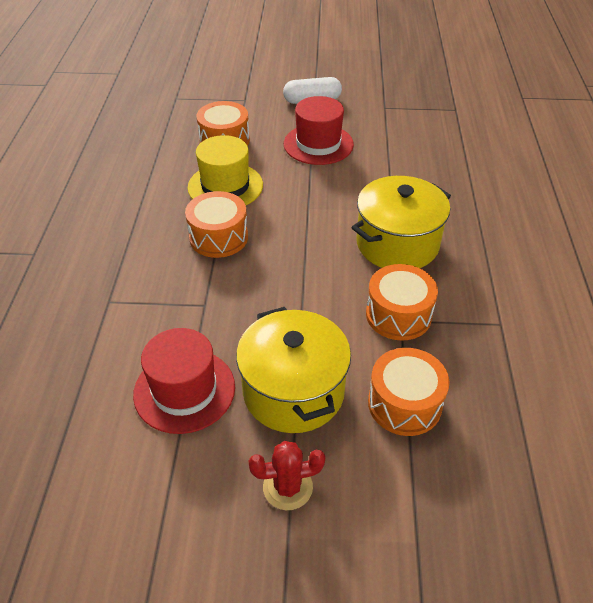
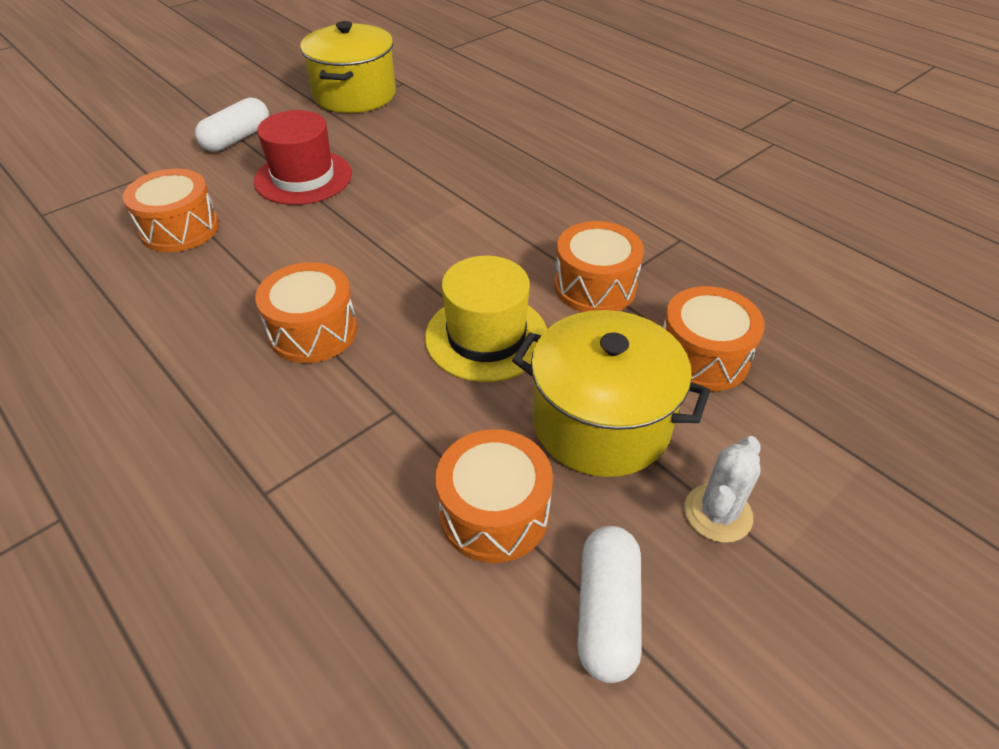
camera: 45 degrees left, 0 degrees up
red hat [133,328,235,434] -> orange drum [435,429,553,563]
yellow hat [188,135,263,205] -> yellow hat moved to [425,256,547,382]
red cactus [248,441,325,510] -> white cactus [684,436,761,543]
yellow pot [352,176,451,268] -> yellow pot moved to [300,21,396,113]
none -> white capsule [577,526,642,683]

